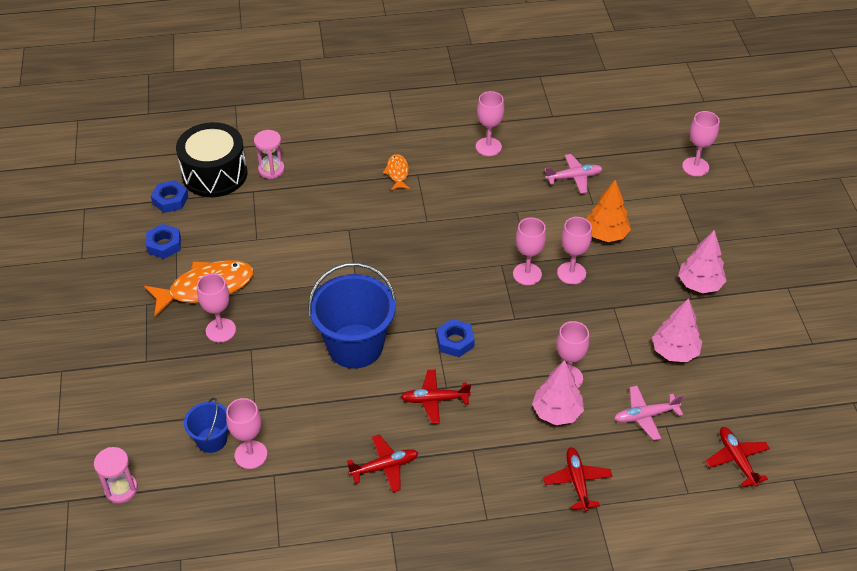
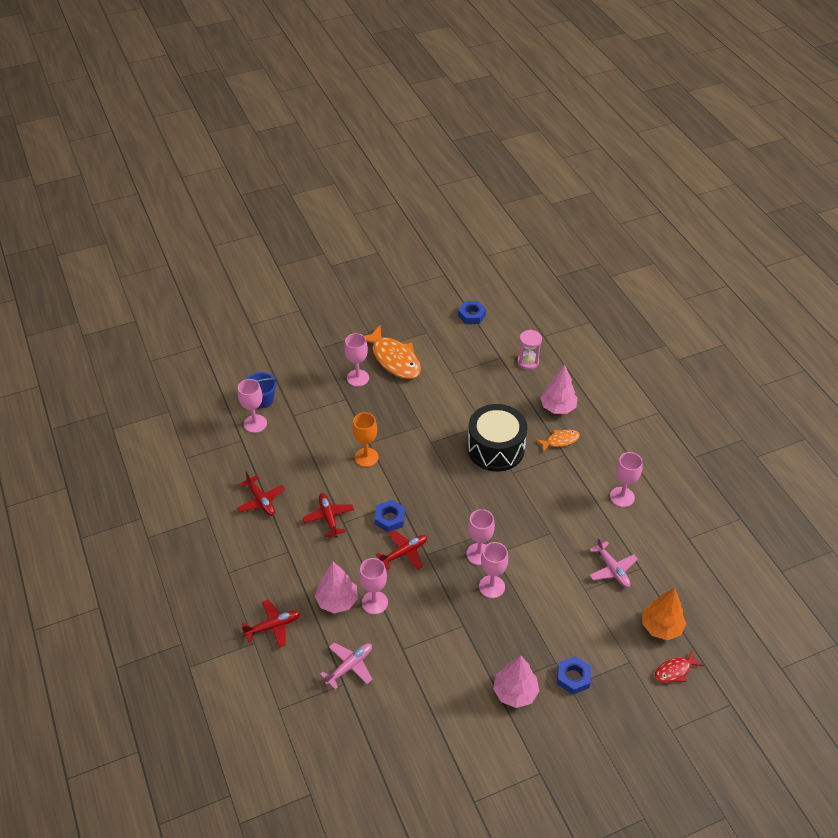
camera: 75 degrees right, 0 degrees up
pink hourglass [94,447,138,503] -> none
blue nut [146,224,181,259] -> blue nut moved to [557,656,591,695]
black drum [176,122,247,197] -> black drum moved to [467,404,527,471]
blue bucket [308,263,396,369] -> orange goblet [352,412,378,467]
orange tree [587,180,631,242] -> orange tree moved to [642,588,686,640]
pink plane [614,386,683,441] -> pink plane turned 75 degrees clockwise [320,642,373,690]
pink tree [652,298,702,362] -> pink tree moved to [540,364,578,414]
pink goblet [682,111,720,176] -> red fish [655,650,704,683]
red plane [706,427,770,487] -> red plane moved to [376,530,427,570]

